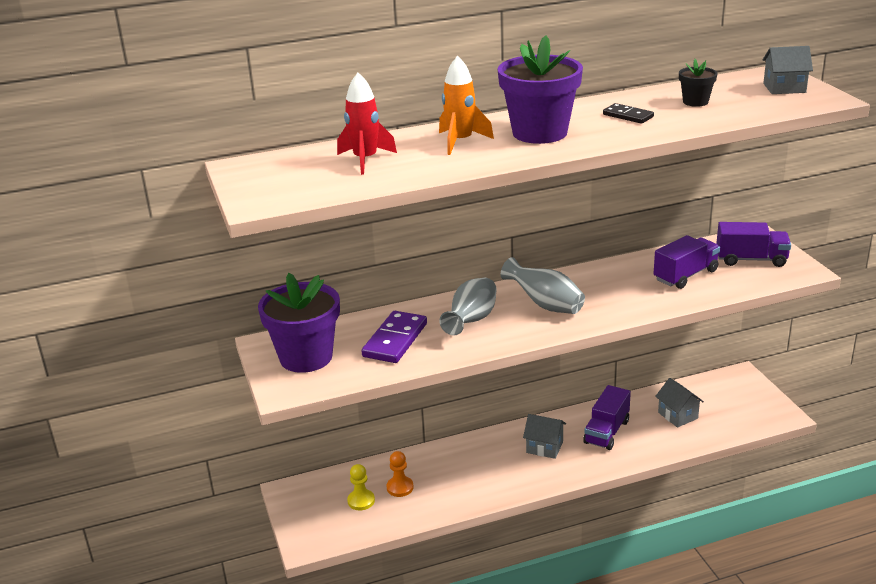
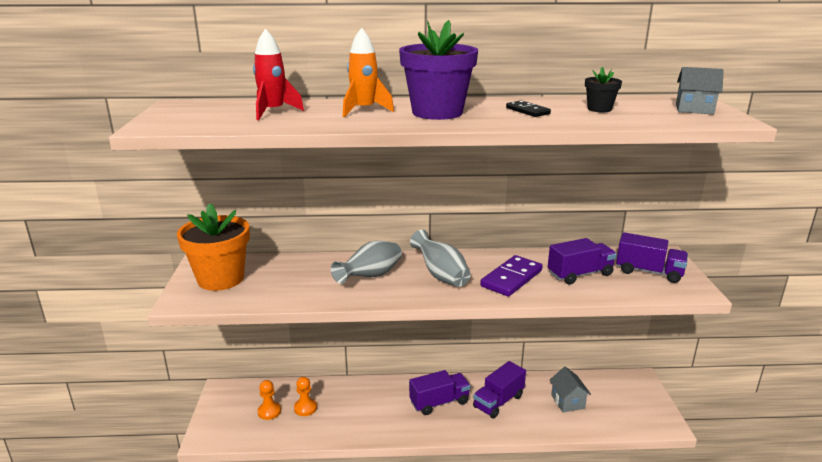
camera: 15 degrees right, 5 degrees down
purple flower pot [258,273,340,373] -> orange flower pot [177,203,250,291]
yellow pawn [347,464,375,510] -> orange pawn [258,380,281,420]
purple domino [362,311,427,363] -> purple domino moved to [480,255,543,297]
grey house [523,414,566,459] -> purple truck [409,370,470,415]

